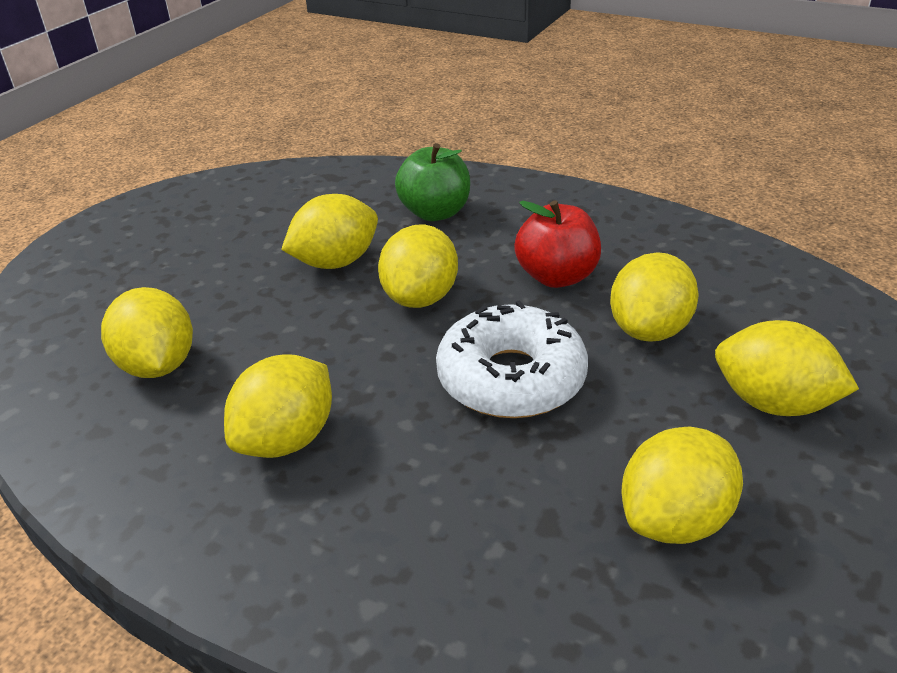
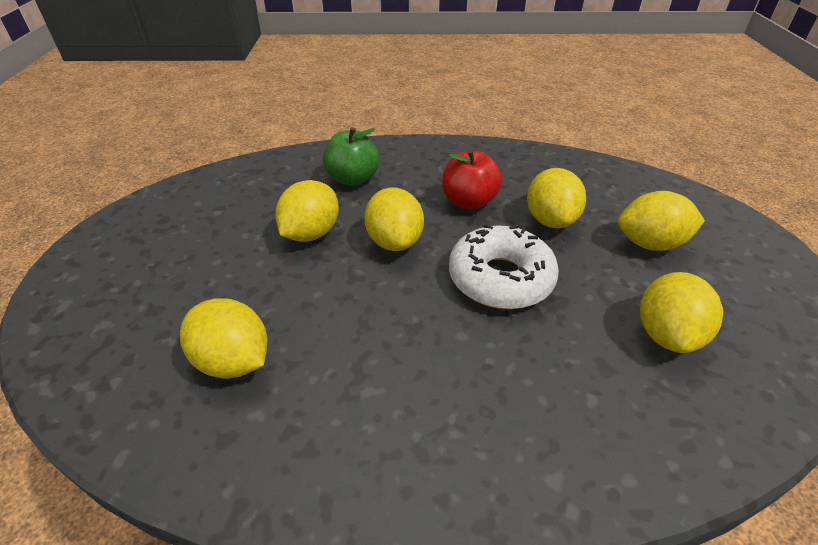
camera: 30 degrees left, 5 degrees up
yellow lemon [224,354,332,458] -> none

